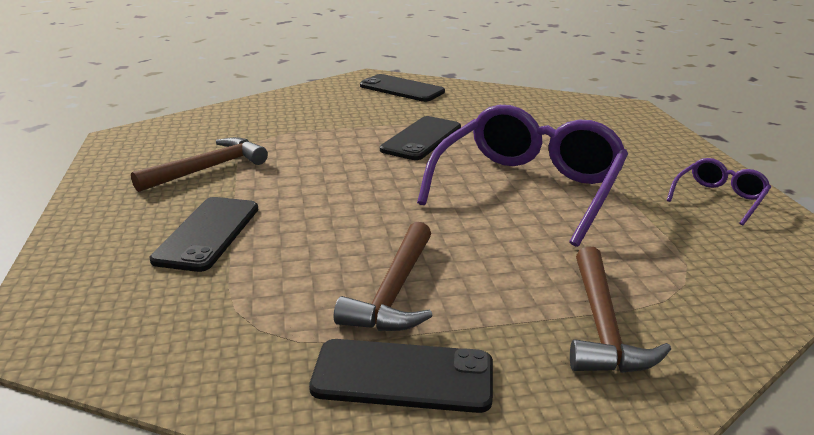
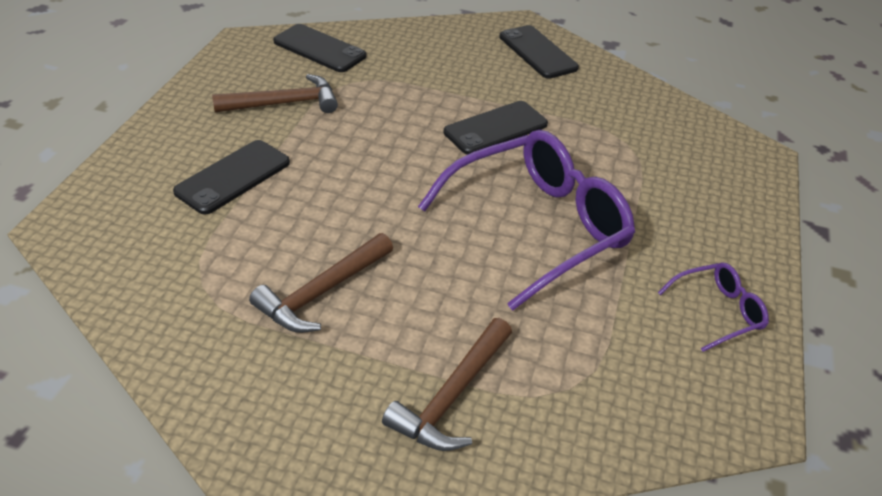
camera: 25 degrees right, 15 degrees up
black phone [309,339,493,413] -> black phone moved to [273,24,366,72]

